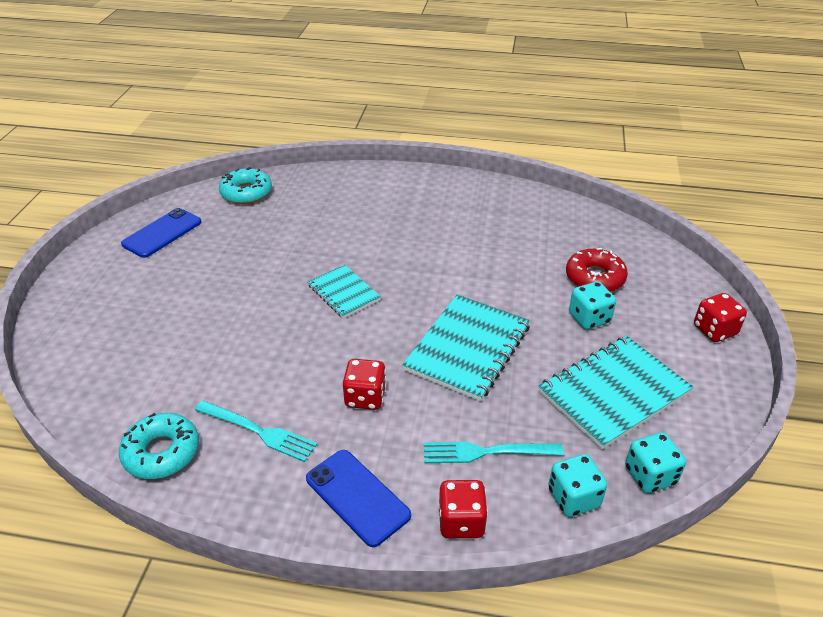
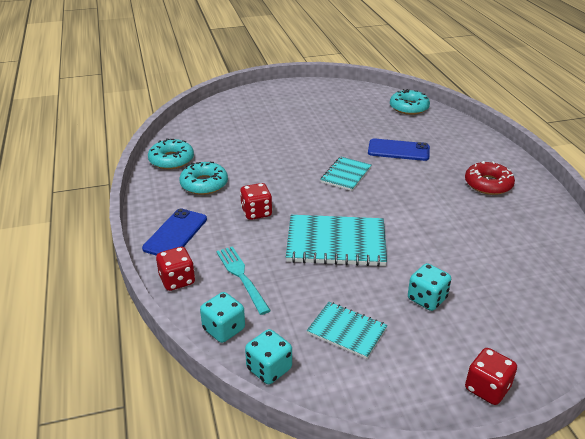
camera: 65 degrees right, 5 degrees down
blue phone [121,208,201,258] -> blue phone moved to [368,139,430,161]
turquoise fork [195,400,317,462] -> turquoise donut [180,162,228,195]
turquoise notebook [538,336,694,449] -> turquoise notebook [307,302,388,359], size x0.59
red donut [566,248,628,292] -> red donut moved to [465,161,515,195]

